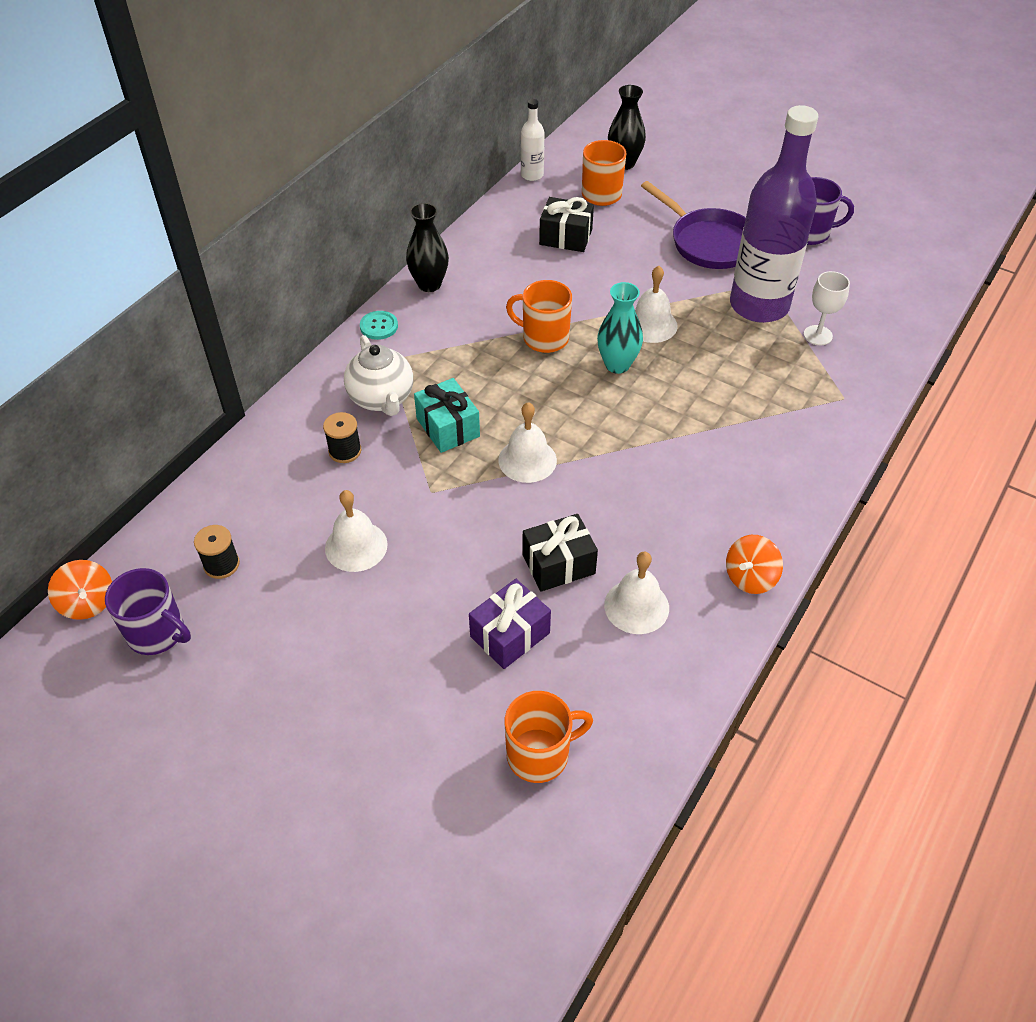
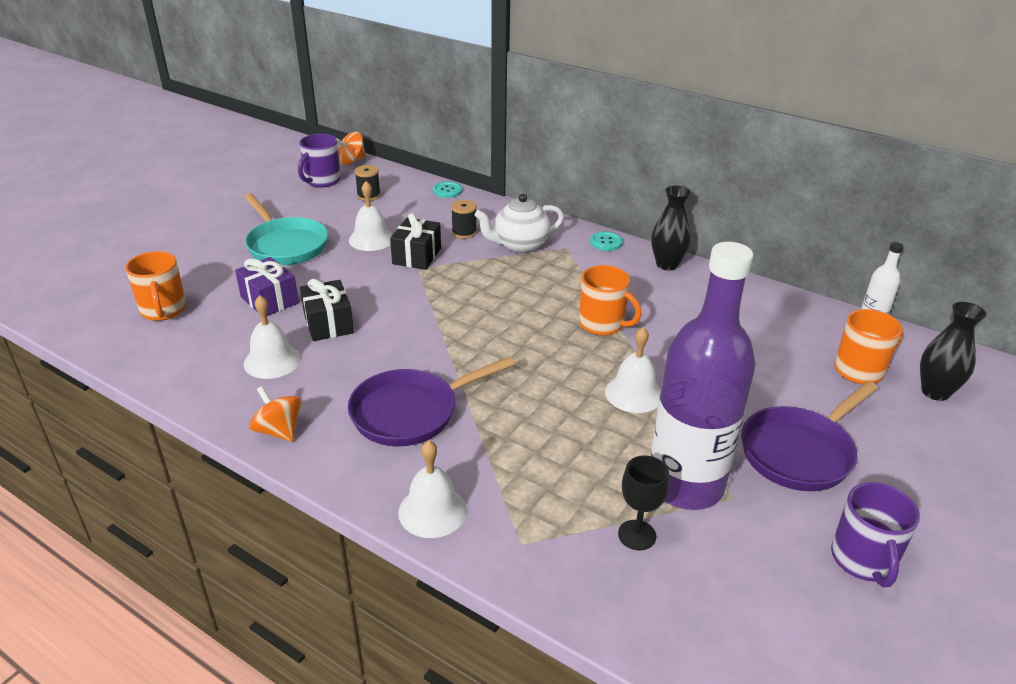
camera: 90 degrees right, 15 degrees down
turquoise gift [414,378,480,453] -> none
white bell [498,402,557,483] -> white bell moved to [398,440,467,538]
orange mug [506,280,572,353] -> orange mug turned 105 degrees clockwise [579,265,641,336]
black gift [539,197,594,252] -> black gift moved to [390,213,441,270]
turquoise vase [597,282,643,374] -> none
white goblet [804,271,850,345] -> black goblet [618,455,669,550]
none -> turquoise pan [244,194,328,265]
none -> purple pan [348,356,515,447]
none -> turquoise button [433,182,462,198]

